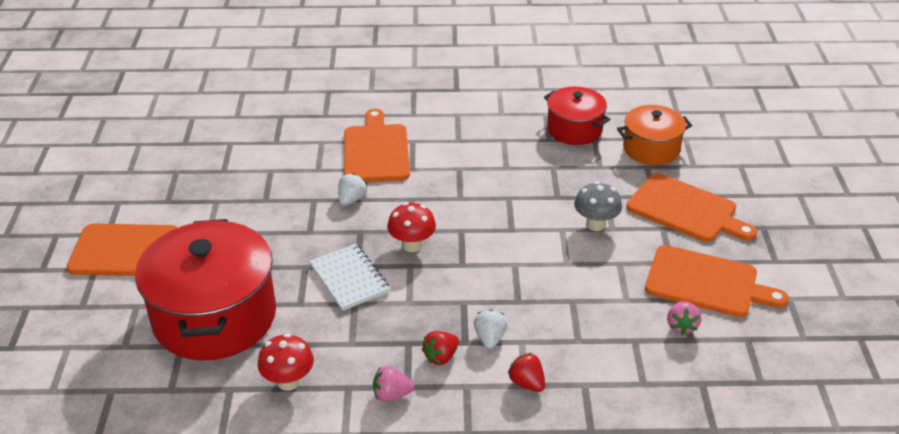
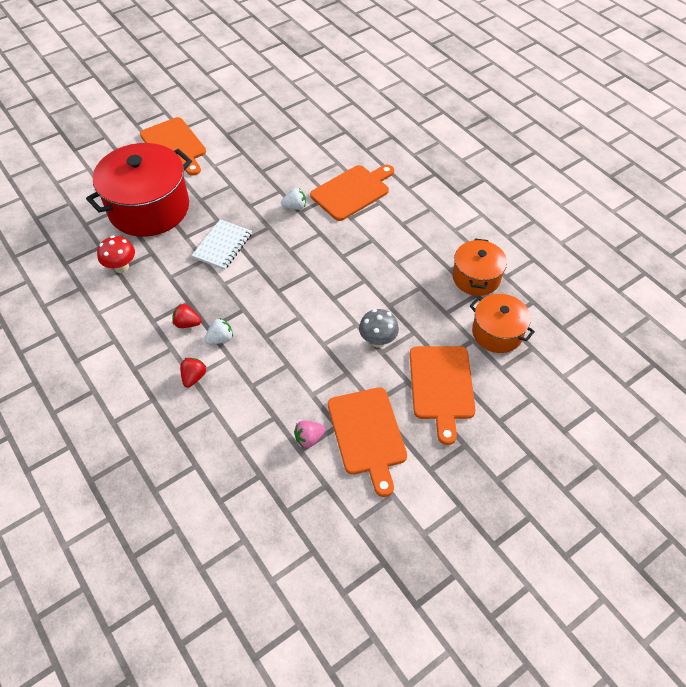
camera: 55 degrees right, 15 degrees up
pink strawberry [373,366,414,402] -> none
red mushroom [387,202,436,252] -> none
red pot [544,87,610,145] -> orange pot [453,239,507,296]

